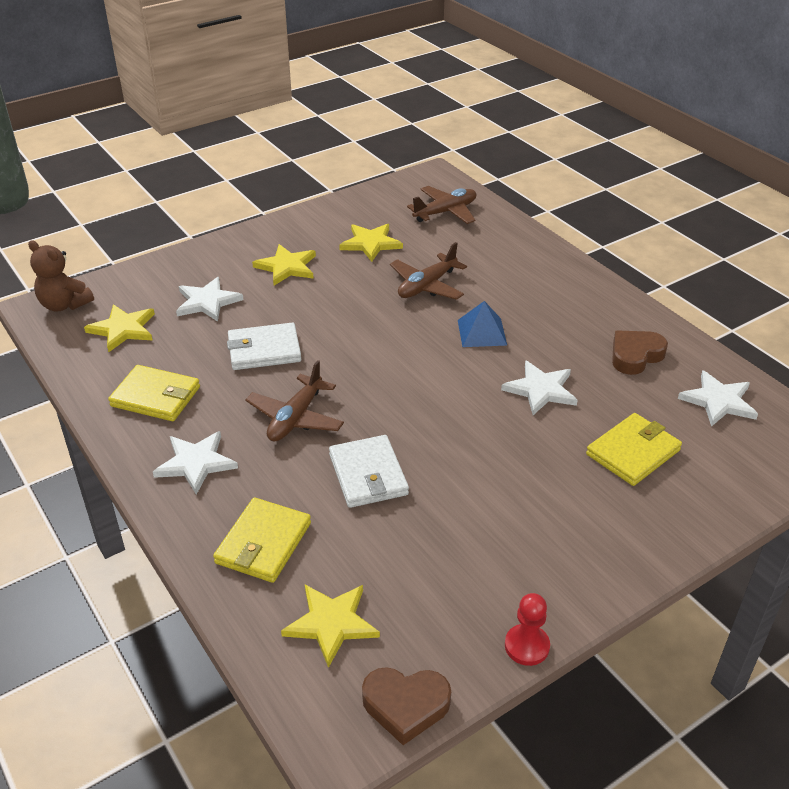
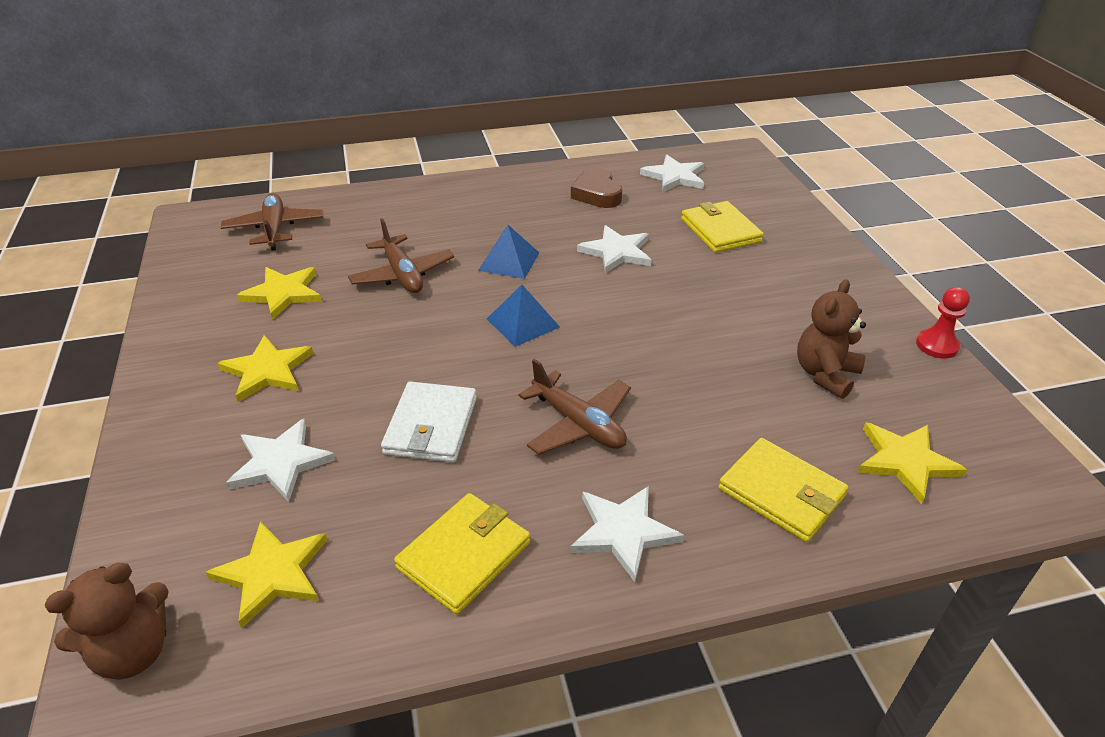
camera: 70 degrees left, 0 degrees up
white wallet [329,435,409,508] -> none
brown heart [362,667,451,745] -> none
none -> blue pyramid [487,285,560,347]
none -> brown teddy bear [797,279,866,399]

